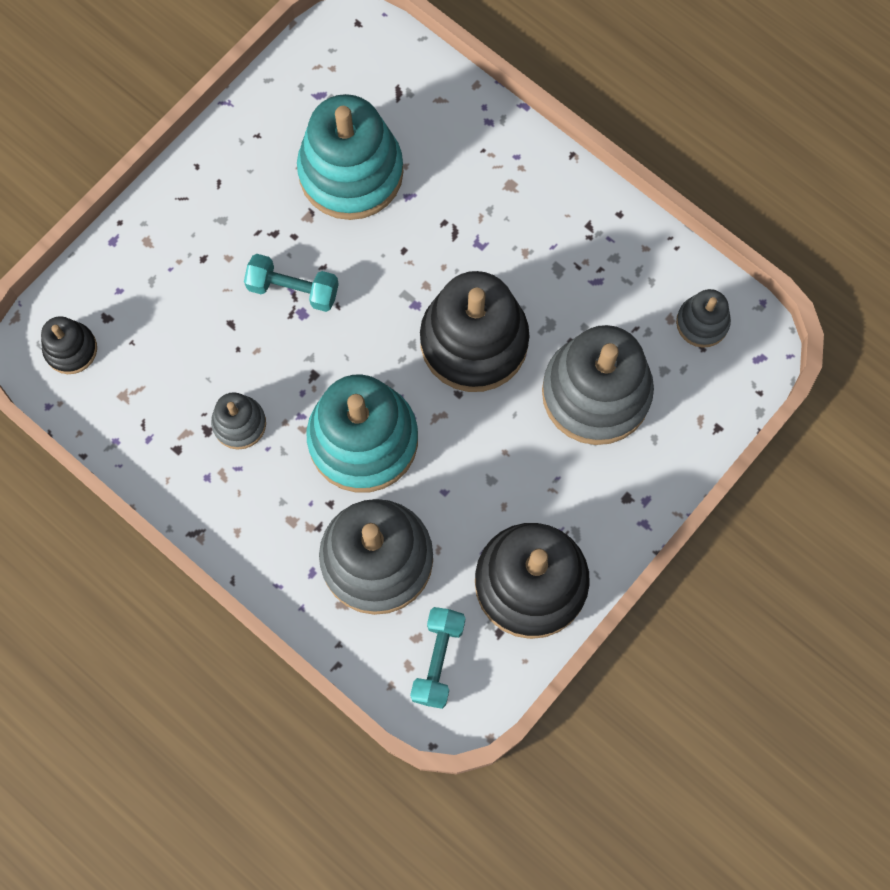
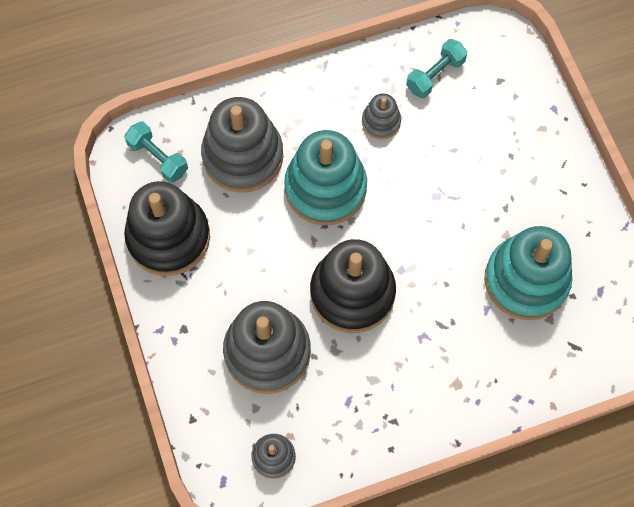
camera: 120 degrees right, 5 degrees down
black stacking toy [41,316,97,374] -> none
turquoise dumbbell [244,254,339,312] -> turquoise dumbbell moved to [406,39,467,98]

